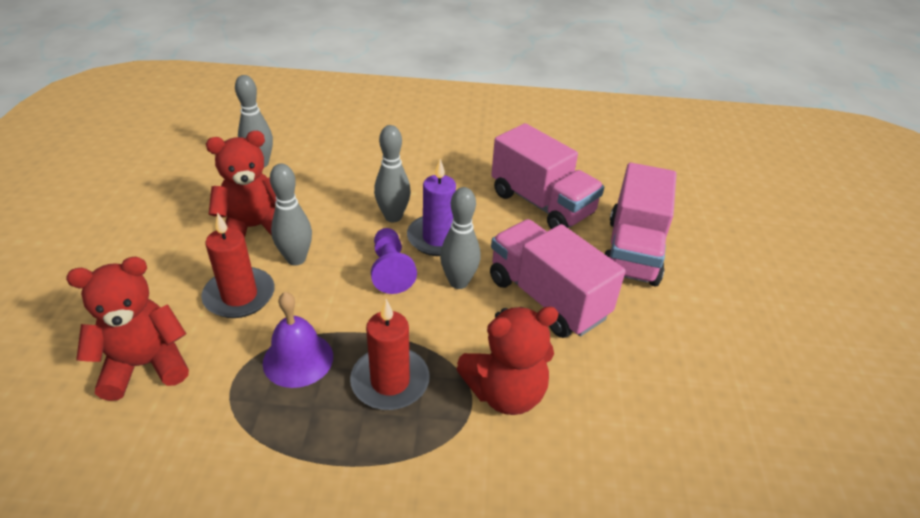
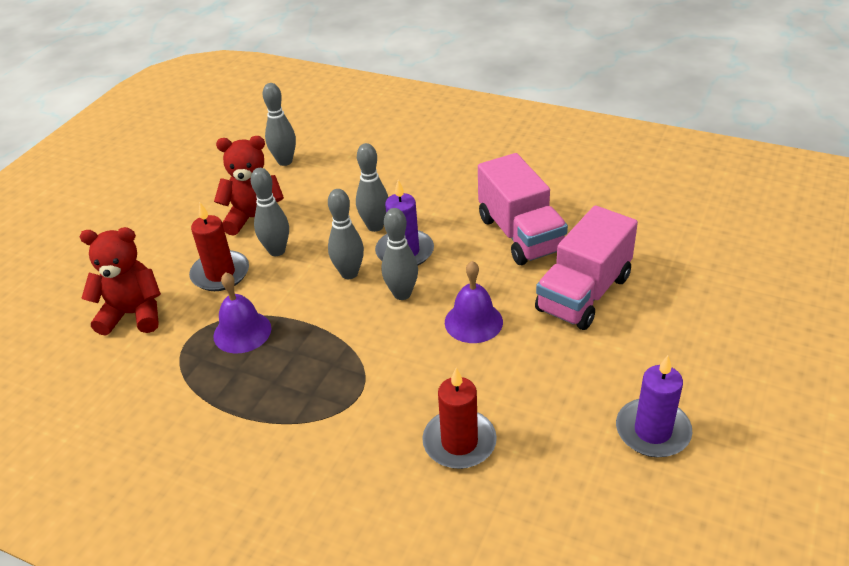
camera: 25 degrees right, 0 degrees up
red candle [350,299,430,410] -> red candle moved to [422,368,497,469]
purple pawn [371,228,417,294] -> grey bowling pin [328,189,364,279]
red teddy bear [457,306,559,415] -> none
pink truck [490,219,625,338] -> purple bell [445,261,503,343]
none -> purple candle [616,355,692,457]

